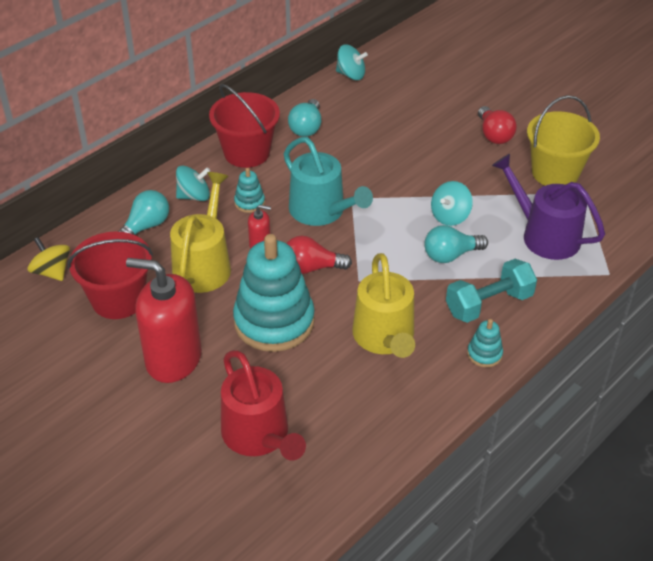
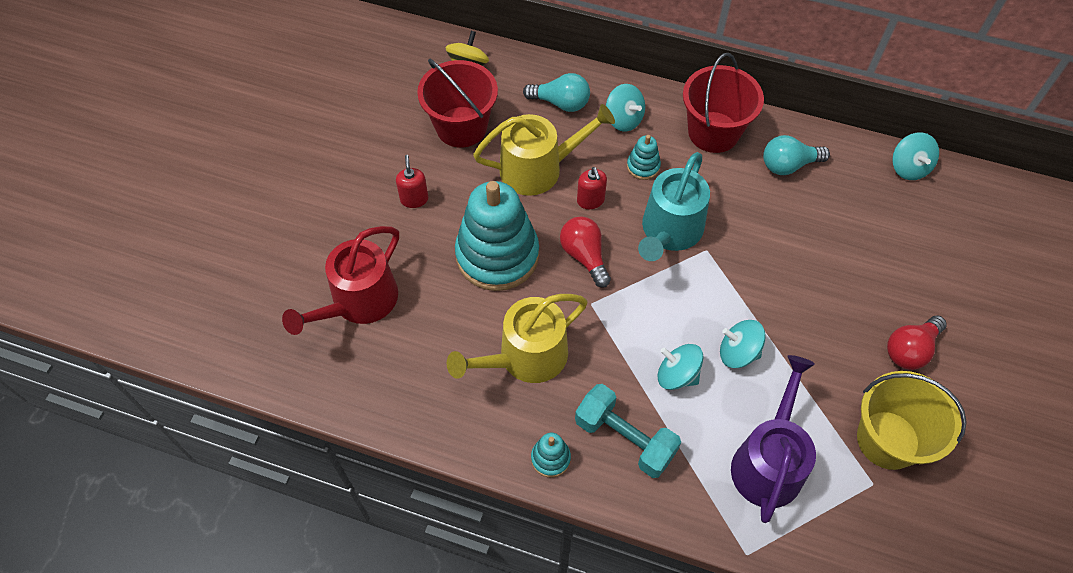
camera: 65 degrees right, 15 degrees up
red soap dispenser [126,258,202,383] -> red soap dispenser [396,155,428,208], size x0.44
turquoise light bulb [424,225,488,263] -> turquoise spinning top [658,344,704,390]

